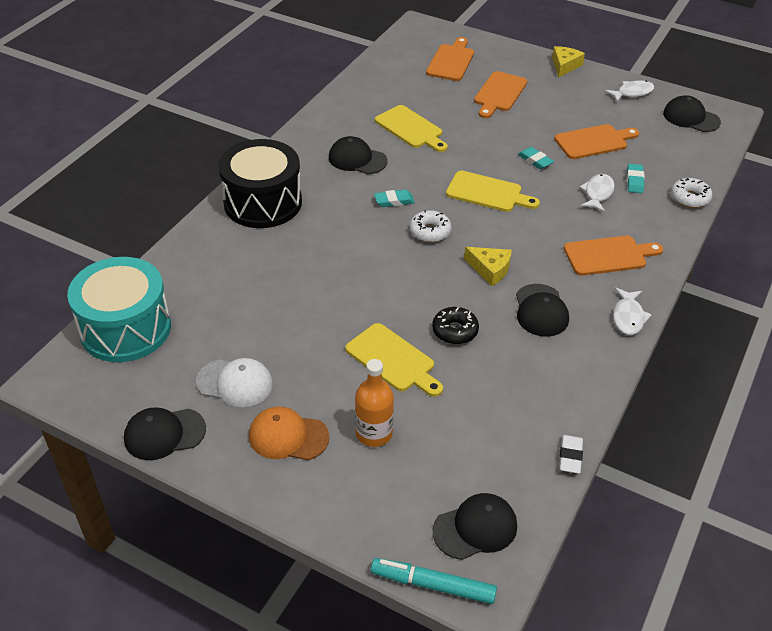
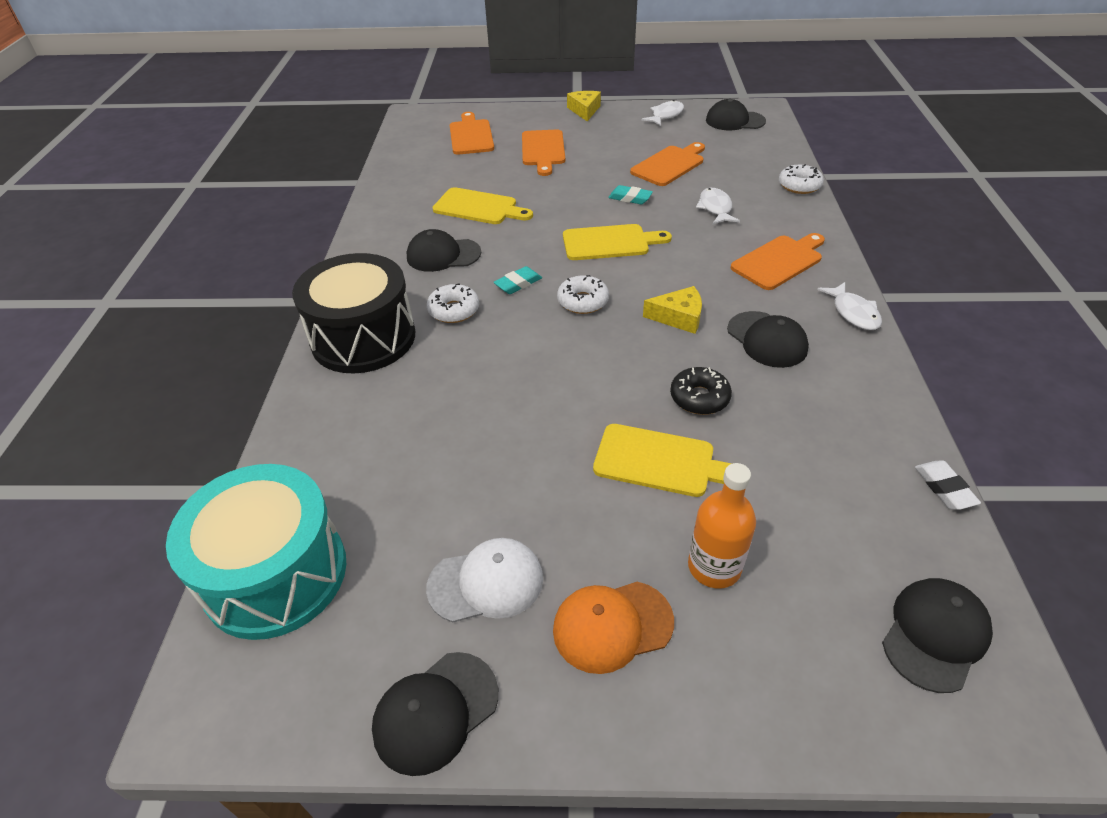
camera: 25 degrees left, 0 degrees up
turquoise marker [371,558,497,604] -> none
turquoise eraser [627,164,645,193] -> none
none -> white donut [427,283,479,323]

